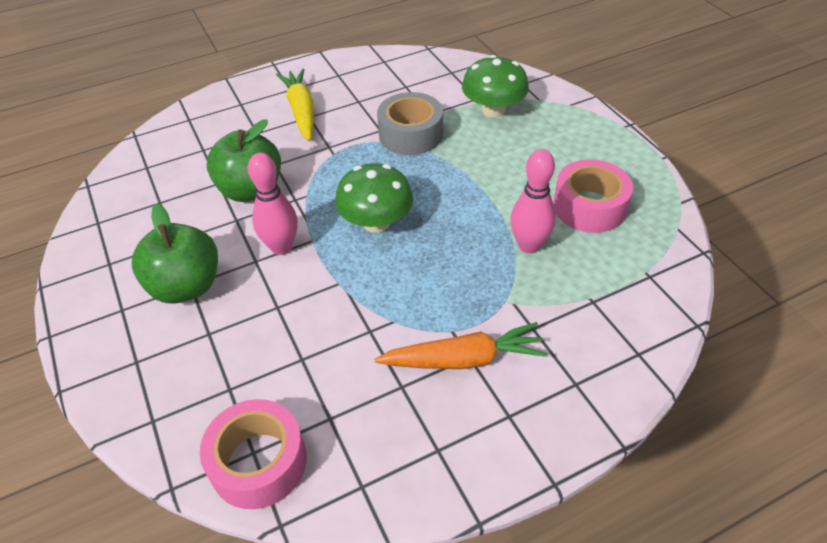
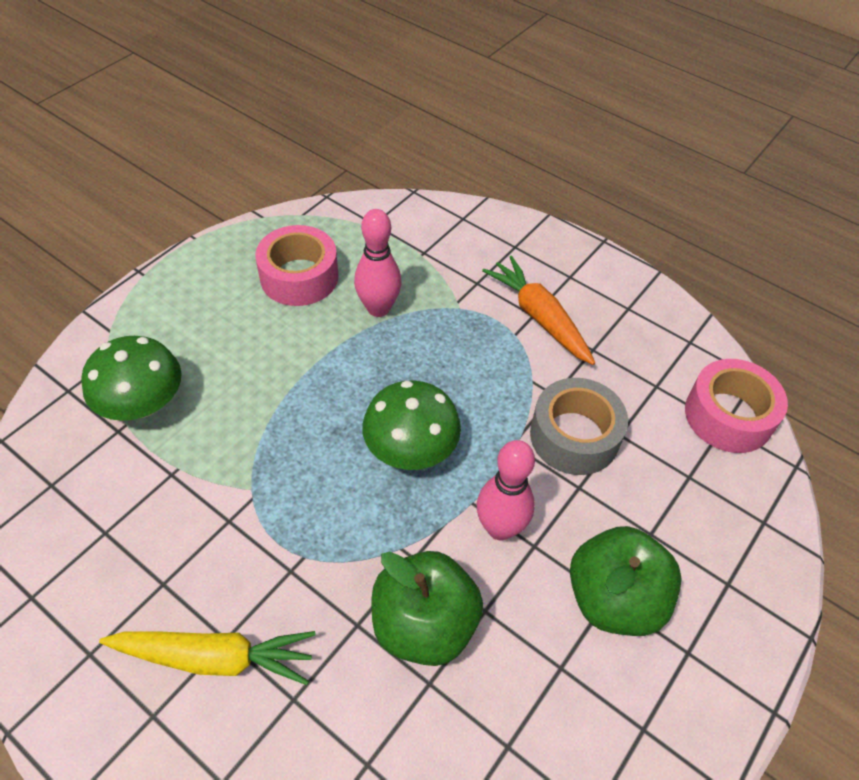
camera: 120 degrees left, 5 degrees up
yellow carrot [276,68,314,141] -> yellow carrot turned 135 degrees counterclockwise [99,631,316,685]
grey tape [377,92,443,155] -> grey tape moved to [530,378,628,475]

